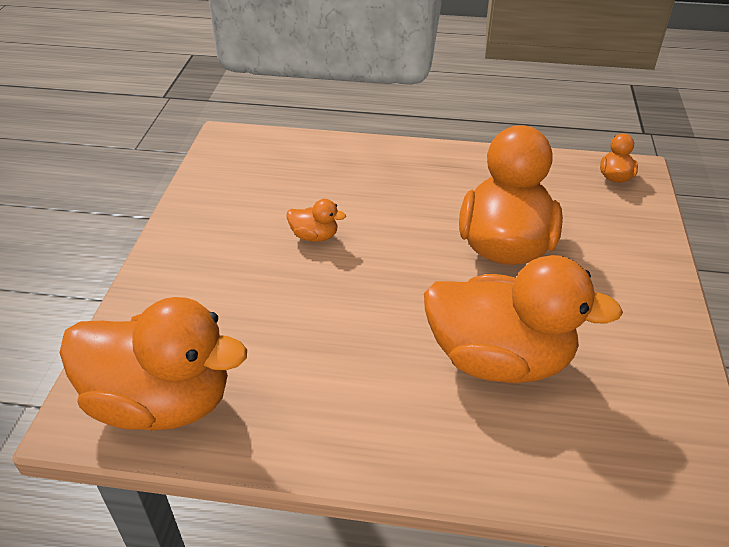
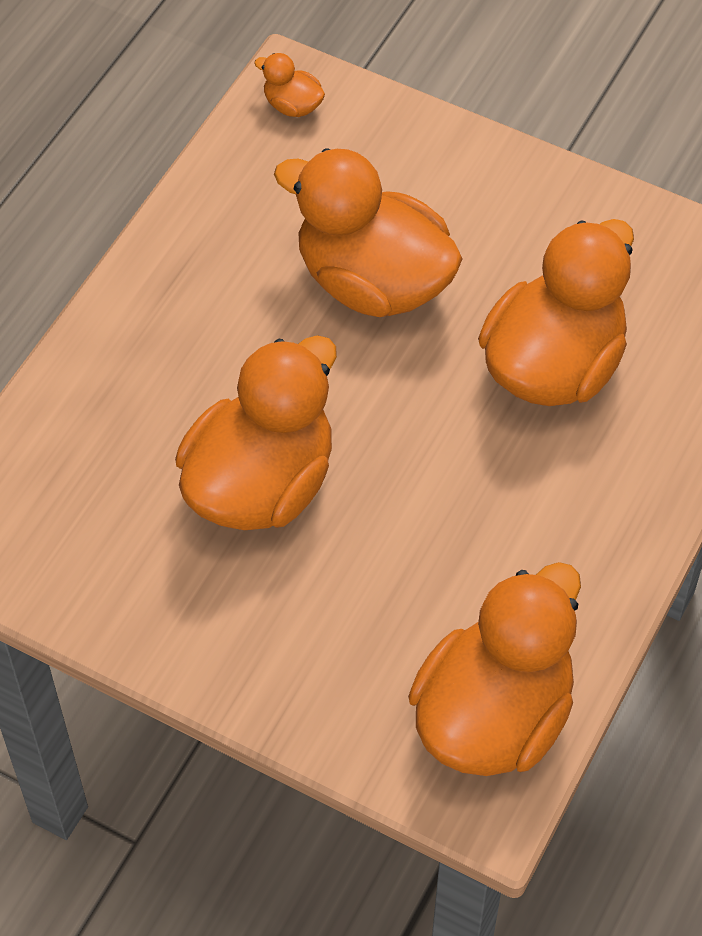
camera: 70 degrees left, 15 degrees up
orange duck [287,199,346,242] -> orange duck [175,335,337,530], size x2.45

